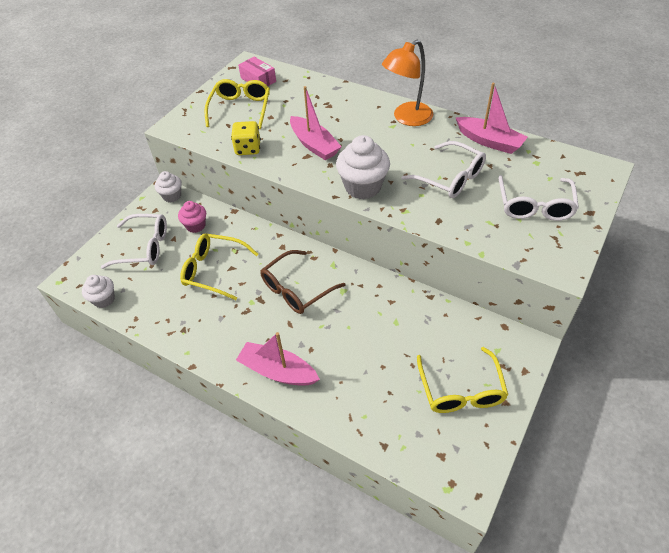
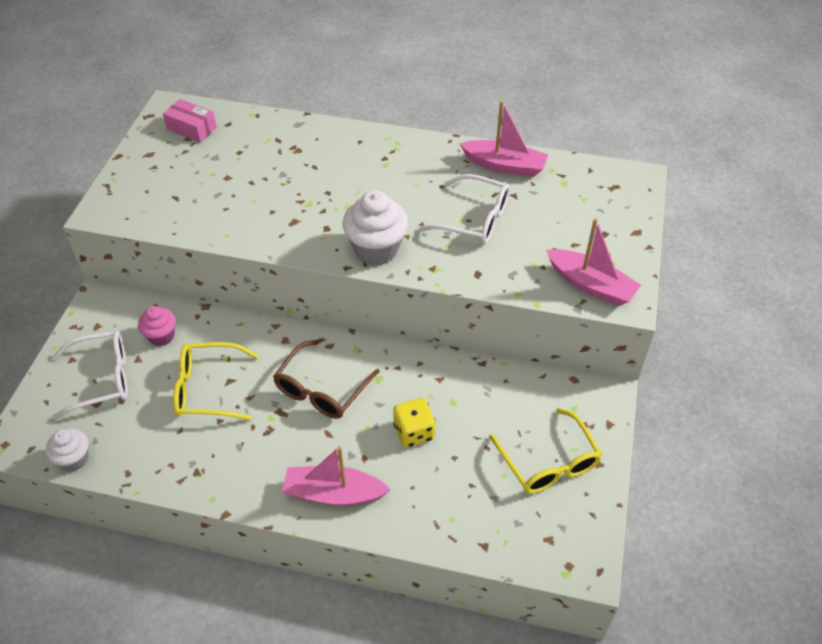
camera: 20 degrees left, 0 degrees up
white cupcake [155,171,182,202] -> none
yellow glasses [204,79,270,129] -> none
yellow dice [231,121,261,155] -> yellow dice moved to [393,398,436,448]
pink boat [290,86,342,160] -> pink boat moved to [546,218,641,306]
orange lamp [382,40,433,126] -> none
white glasses [498,175,579,221] -> none

